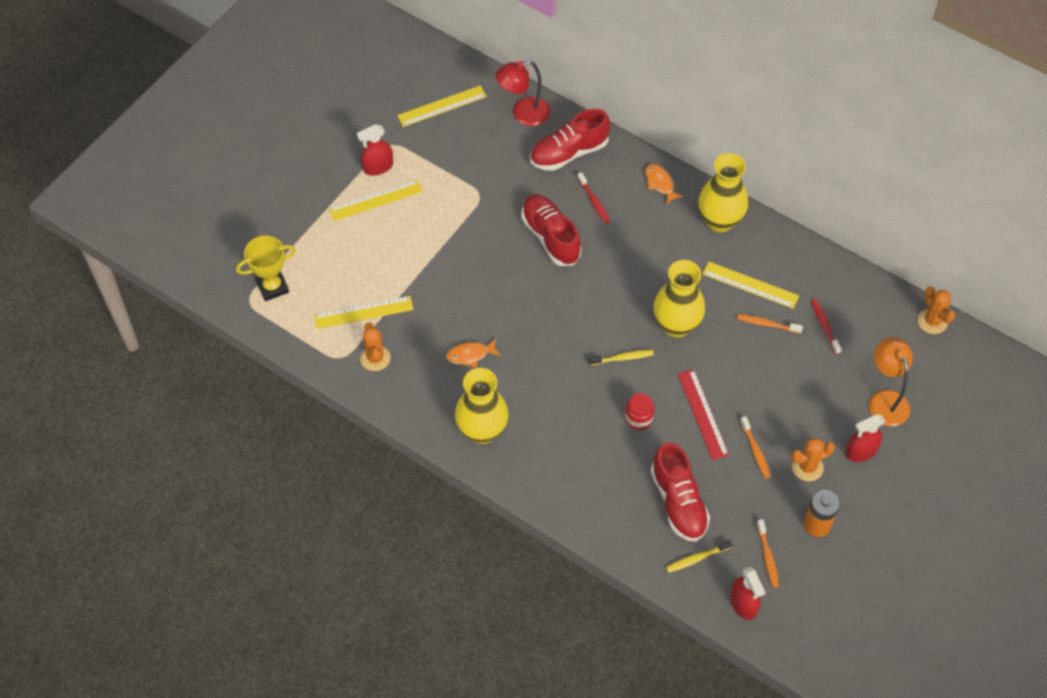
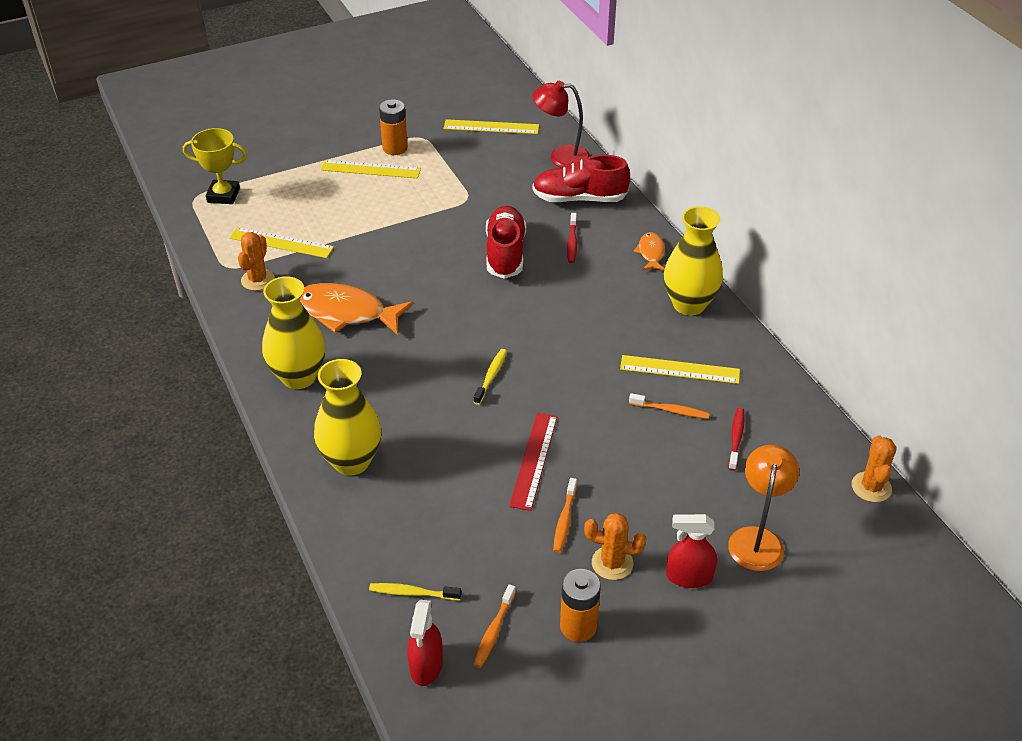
camera: 30 degrees right, 15 degrees down
red spray bottle [357,124,393,176] -> orange battery [379,99,408,155]
orange fish [446,338,501,367] -> orange fish [300,283,413,335], size x1.96
yellow toothbrush [588,350,654,365] -> yellow toothbrush turned 90 degrees counterclockwise [474,349,507,405]
red jar [625,393,654,430] -> none
red shoe [651,442,710,542] -> none
yellow vase [653,260,705,338] -> yellow vase moved to [314,359,381,476]
yellow ruler [703,261,799,309] -> yellow ruler turned 45 degrees counterclockwise [620,355,740,384]
orange toothbrush [737,314,803,334] -> orange toothbrush turned 150 degrees clockwise [629,393,710,419]

